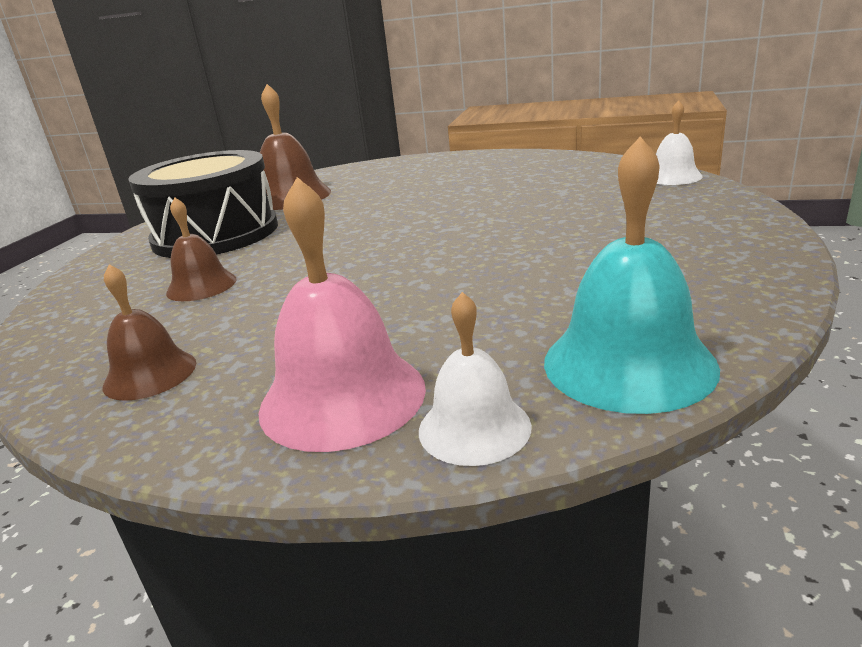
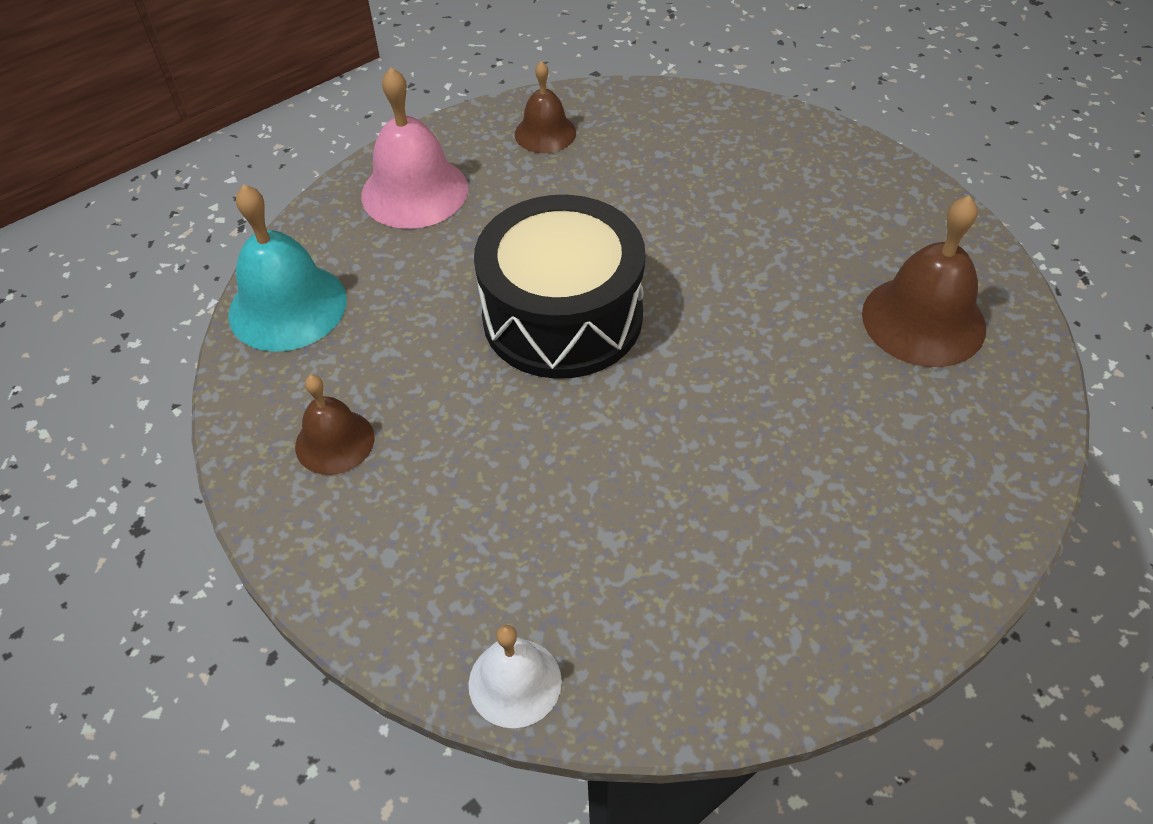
camera: 125 degrees right, 25 degrees up
black drum [128,150,278,258] -> black drum moved to [474,195,645,379]
brown bell [166,197,237,301] -> brown bell moved to [295,375,374,475]
white bell [419,292,532,466] -> none

